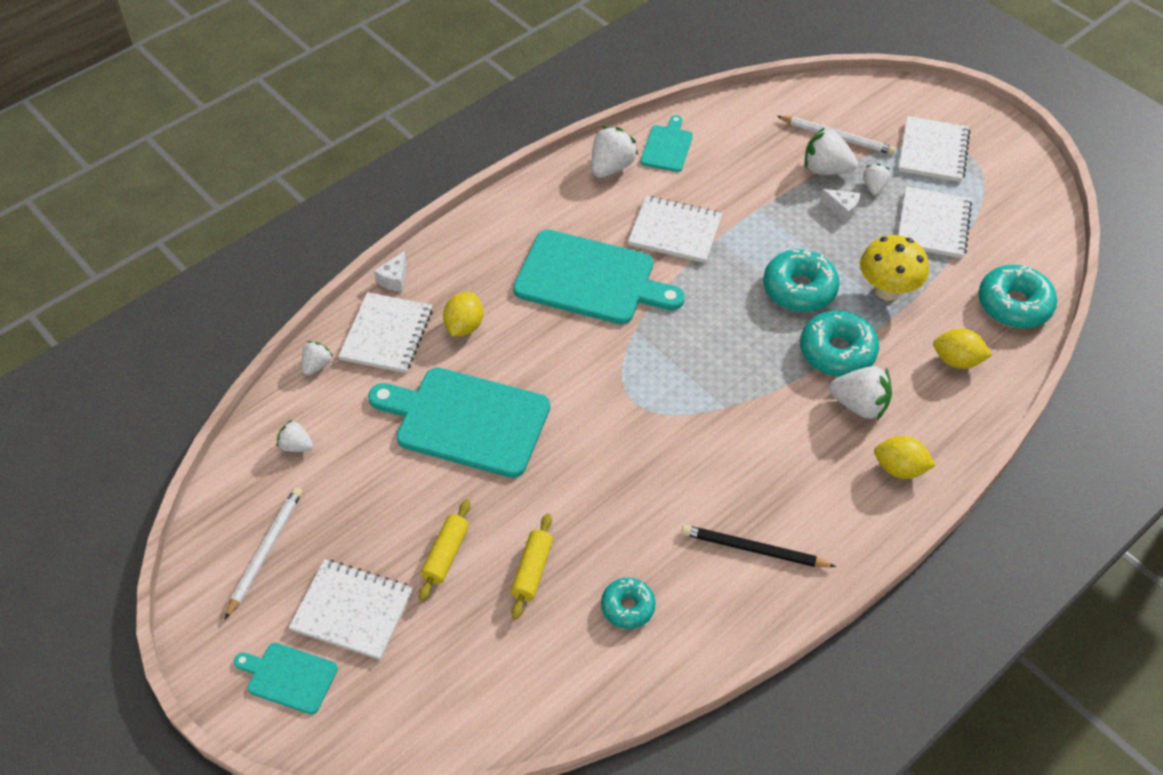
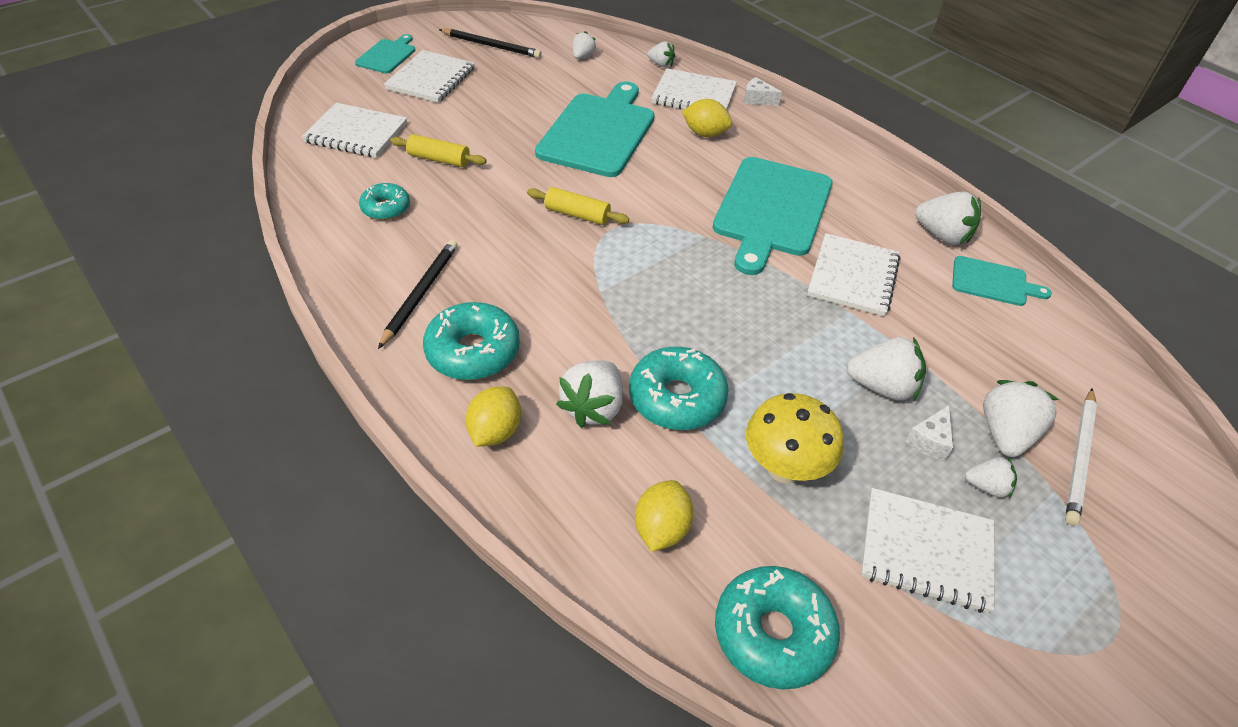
camera: 90 degrees right, 5 degrees down
white pencil [225,487,302,619] -> black pencil [439,29,542,58]
yellow rolling pin [418,499,471,601] -> yellow rolling pin moved to [527,187,629,225]
turquoise donut [763,249,840,312] -> turquoise donut moved to [423,302,520,380]
white notebook [898,116,970,182] -> white notebook moved to [302,103,407,158]
none -> white strawberry [846,337,926,400]

